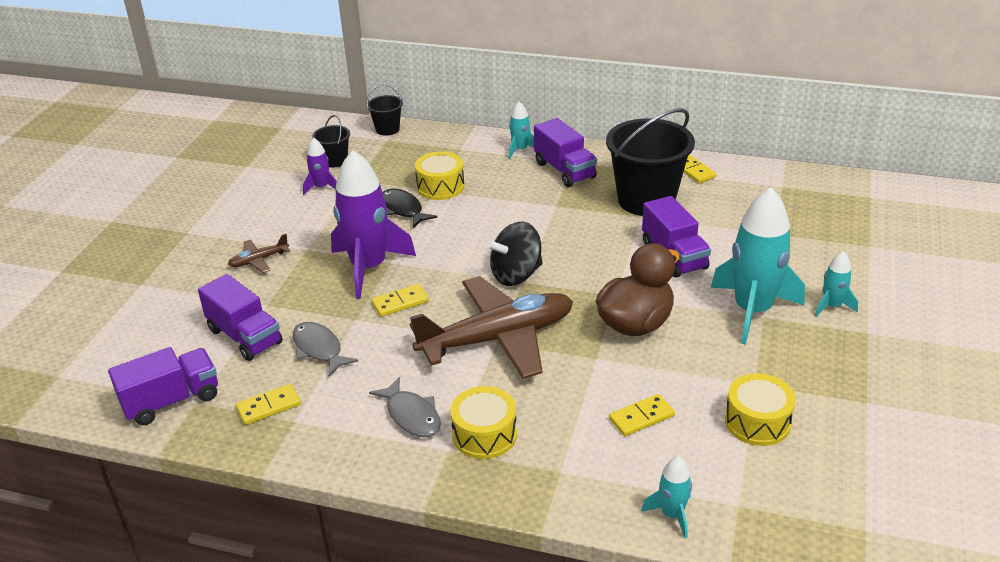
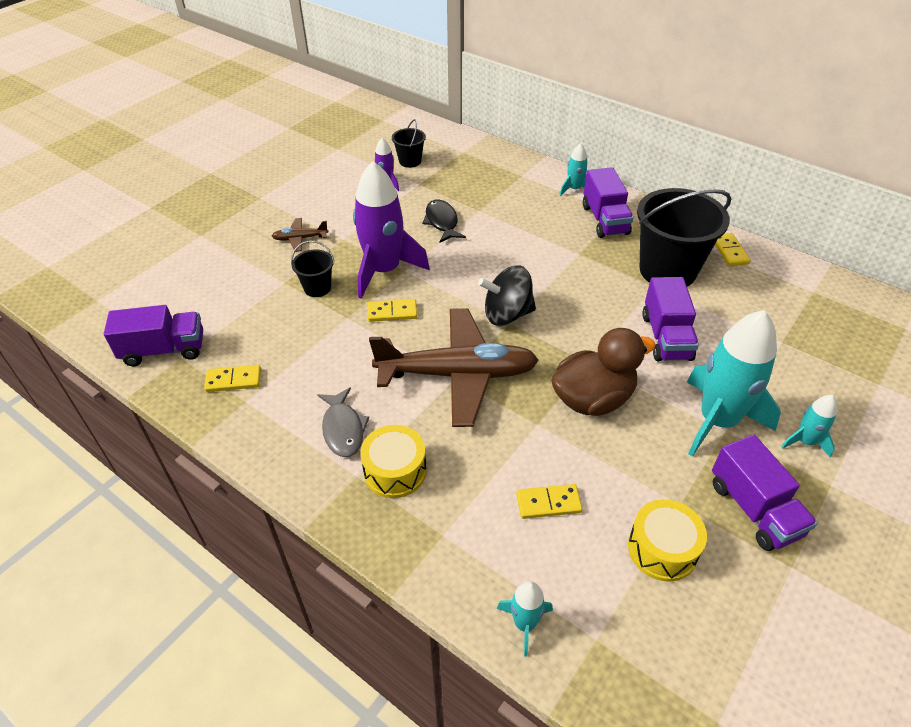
camera: 20 degrees right, 10 degrees up
purple truck [198,274,283,361] -> purple truck moved to [712,434,817,551]
grey fish [293,322,358,376] -> none
black bucket [367,84,403,136] -> black bucket moved to [291,240,334,297]
yellow drum [415,151,465,200] -> none

